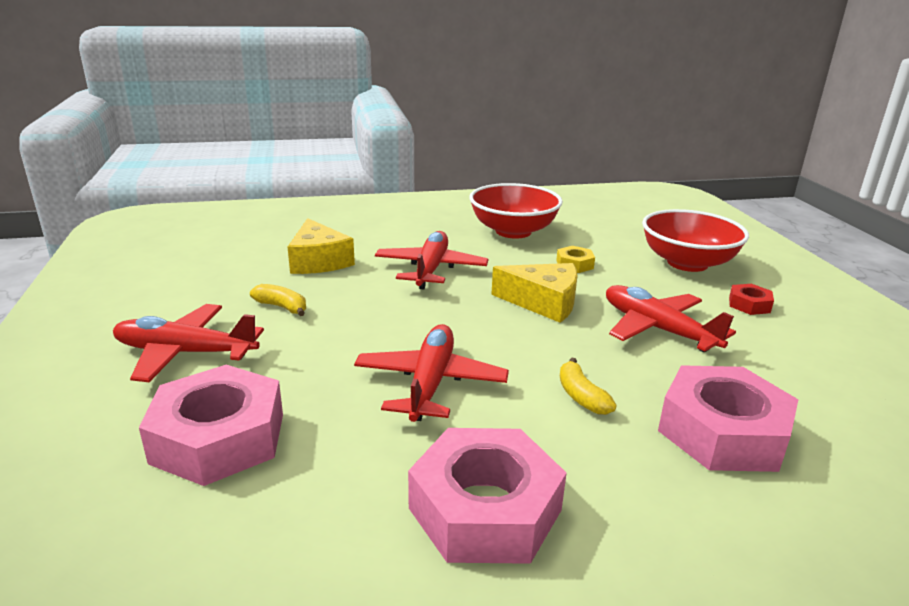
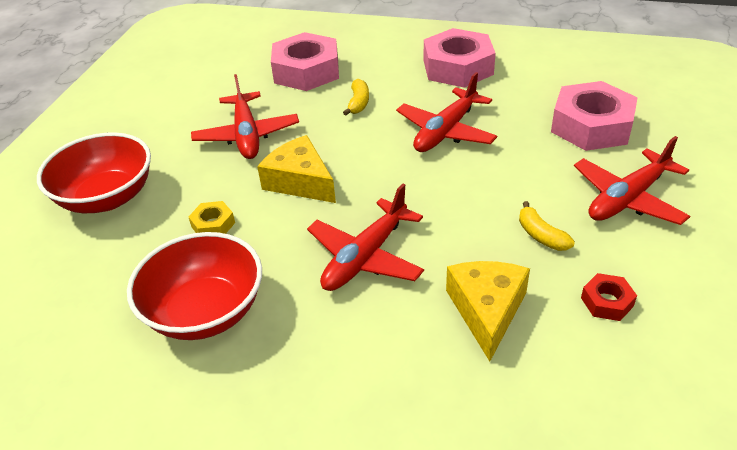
camera: 150 degrees left, 15 degrees up
red plane [113,304,264,382] -> red plane turned 105 degrees clockwise [574,136,690,225]
red nut [729,284,774,315] -> red nut moved to [581,273,637,321]

